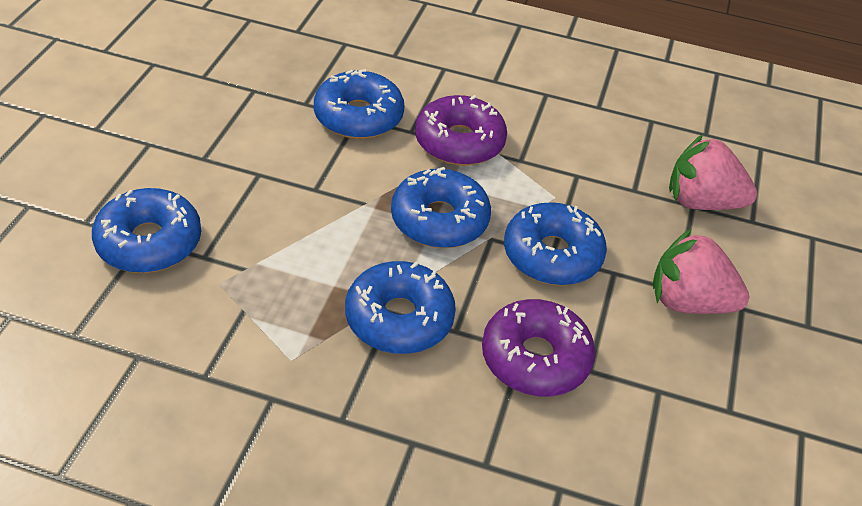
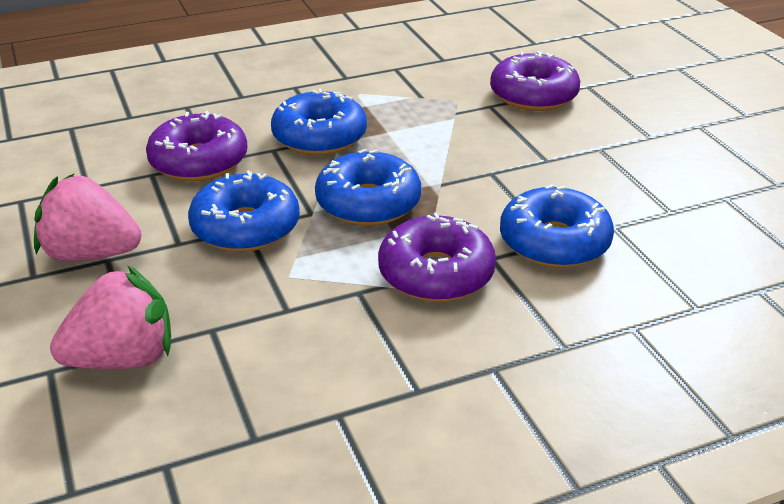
camera: 145 degrees right, 10 degrees down
blue donut [92,188,201,273] -> purple donut [490,51,580,111]
pink strawberry [653,229,749,314] -> pink strawberry turned 150 degrees counterclockwise [34,173,141,262]

